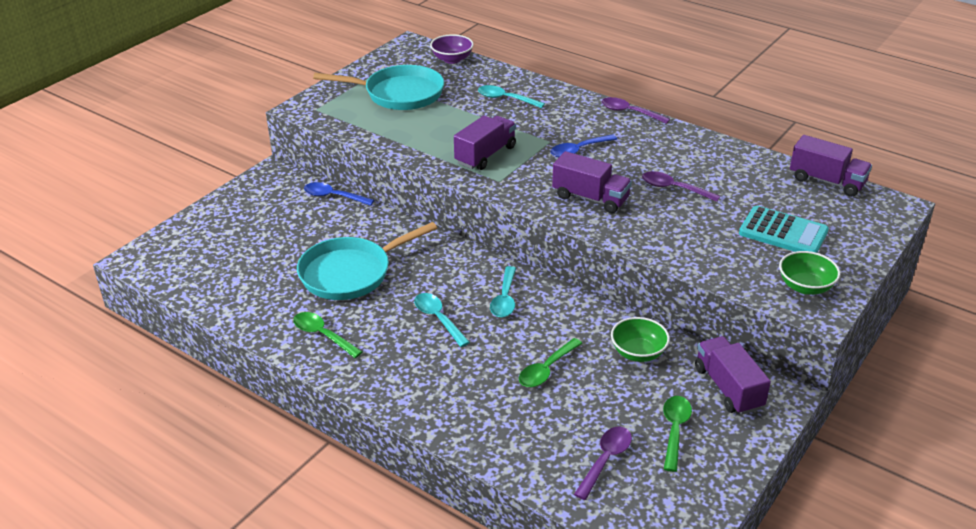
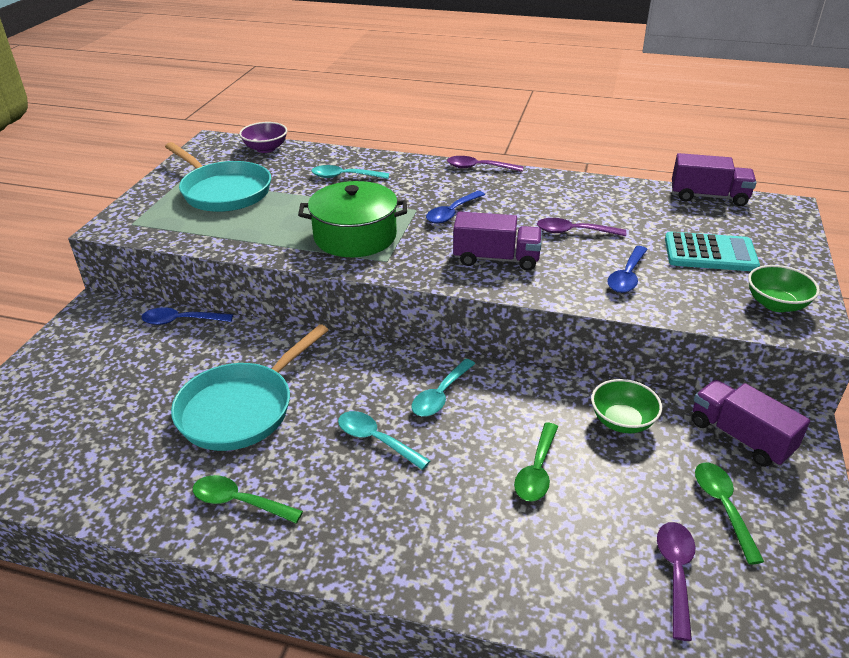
camera: 20 degrees left, 0 degrees up
turquoise pan [313,65,444,110] -> turquoise pan turned 60 degrees clockwise [165,142,271,212]
purple truck [454,115,516,170] -> green pot [298,181,407,257]
turquoise spoon [490,266,516,318] -> turquoise spoon turned 45 degrees clockwise [411,359,475,417]
none -> blue spoon [607,246,648,293]

